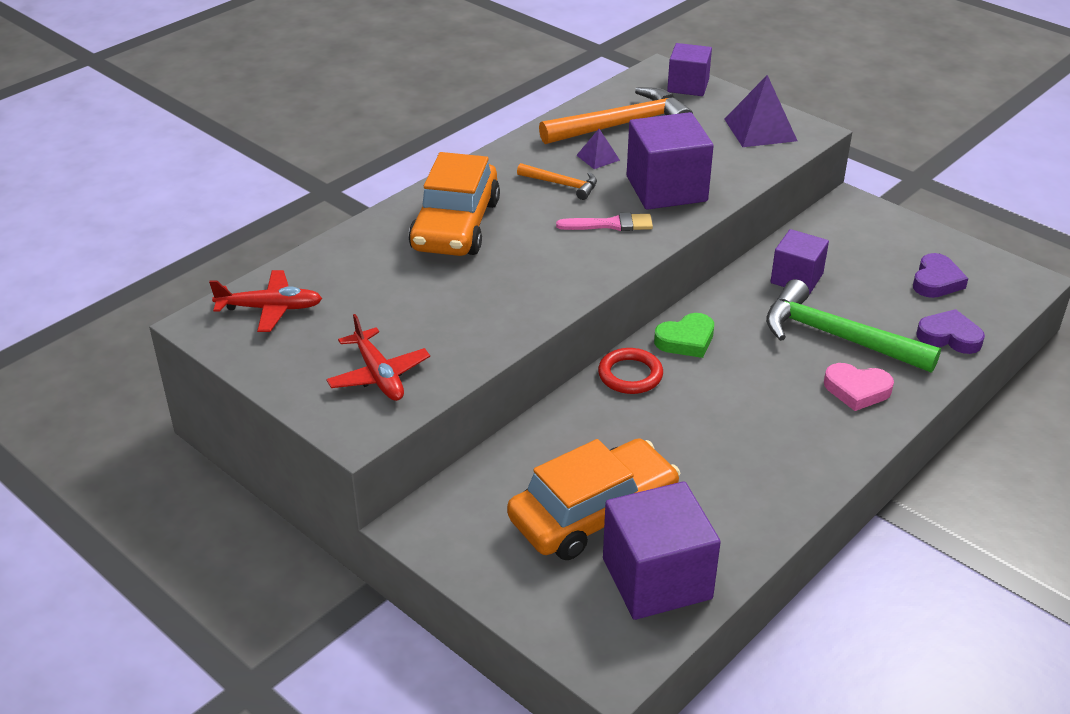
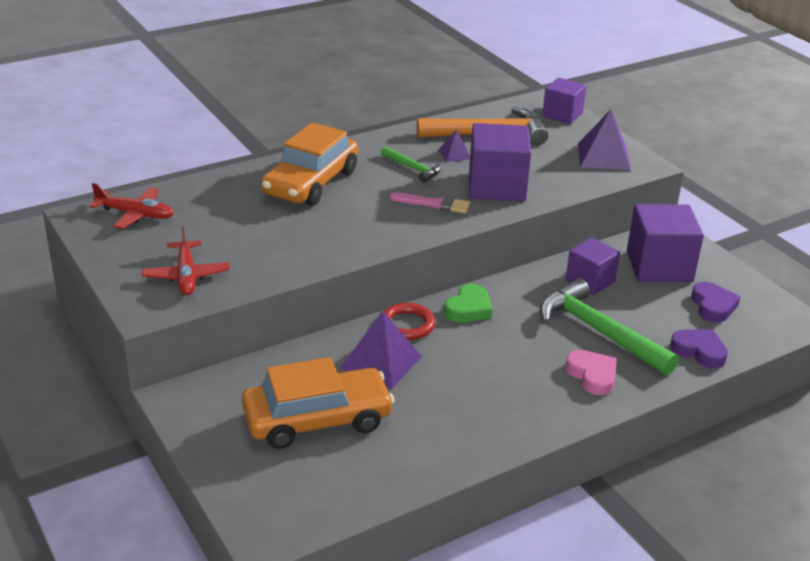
camera: 15 degrees right, 5 degrees down
orange hammer [517,163,597,200] -> green hammer [381,146,442,183]
purple cube [603,481,721,620] -> purple cube moved to [627,204,704,282]
green heart [654,313,714,358] -> green heart turned 45 degrees counterclockwise [444,284,492,322]
pink heart [824,363,894,411] -> pink heart turned 150 degrees counterclockwise [565,350,617,395]
purple heart [913,253,968,298] -> purple heart turned 45 degrees counterclockwise [691,282,740,323]
none -> purple pyramid [340,311,422,389]

